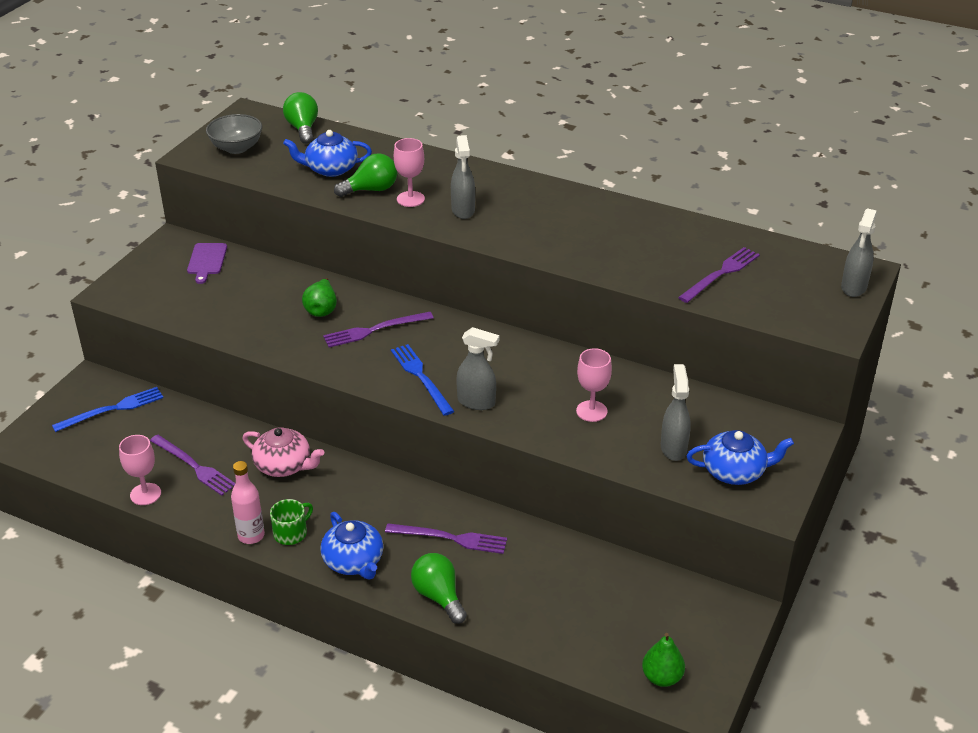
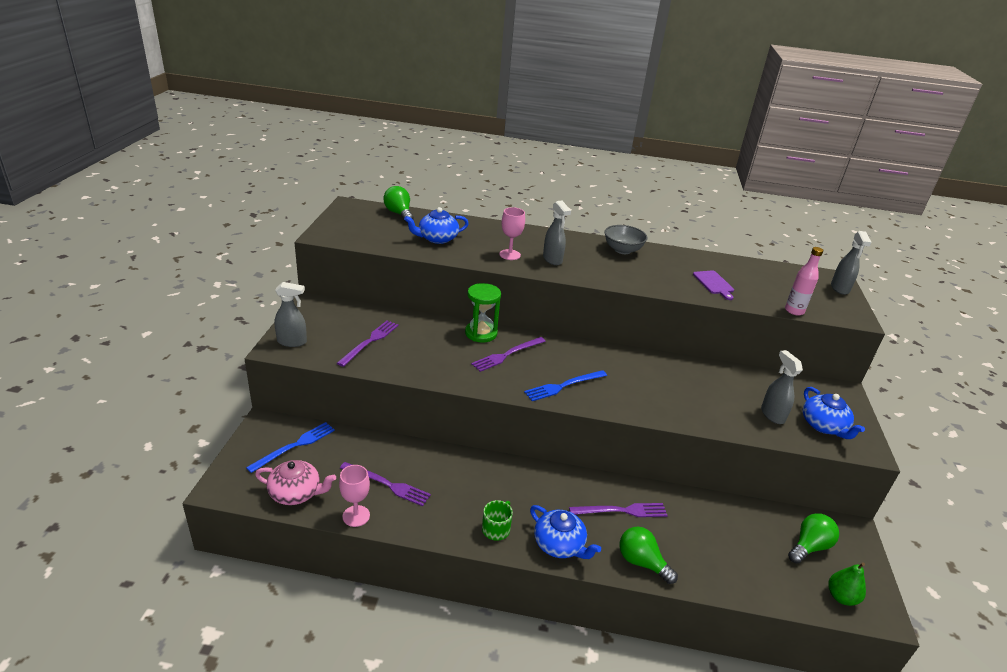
camera: 20 degrees left, 5 degrees down
purple cutting board [187,243,227,284] -> purple cutting board moved to [693,271,734,300]
grey bowl [206,114,262,154] -> grey bowl moved to [604,225,648,254]
pink bottle [231,461,265,544] -> pink bottle moved to [785,247,823,316]
pink teapot [243,427,324,477] -> pink teapot moved to [255,460,336,505]
green pear [302,278,337,317] -> none
green light bulb [334,153,397,197] -> green light bulb moved to [788,513,839,564]
blue fork [391,344,454,416] -> blue fork turned 75 degrees counterclockwise [524,370,607,401]
grey spray bottle [456,327,499,410] -> grey spray bottle moved to [275,282,307,347]
pink goblet [576,348,612,422] -> none
purple fork [678,247,760,303] -> purple fork moved to [337,321,399,367]
blue teapot [687,430,794,485] -> blue teapot turned 90 degrees clockwise [803,387,865,439]
none -> green hourglass [465,283,501,343]

